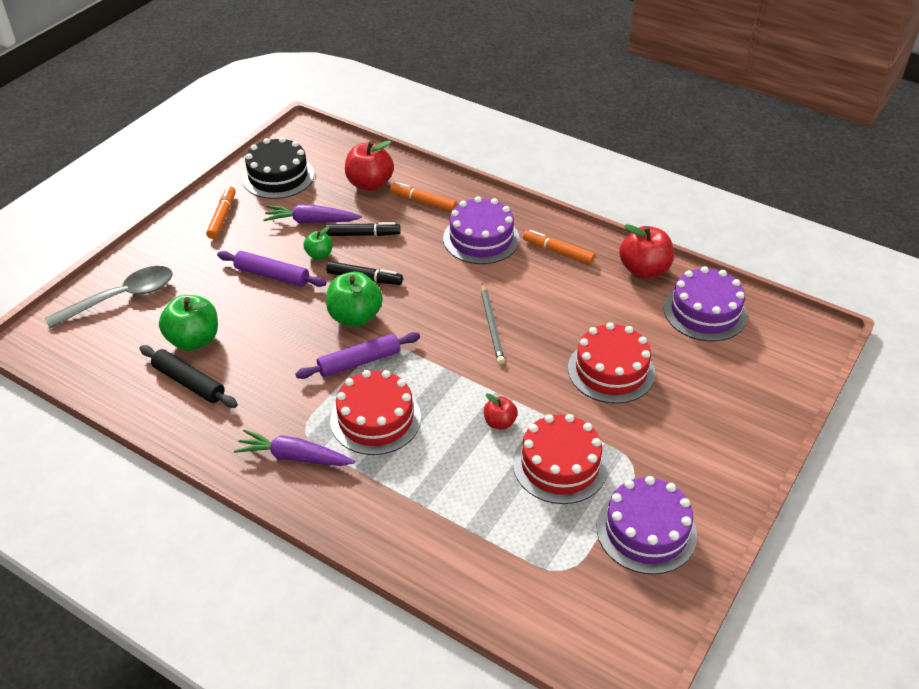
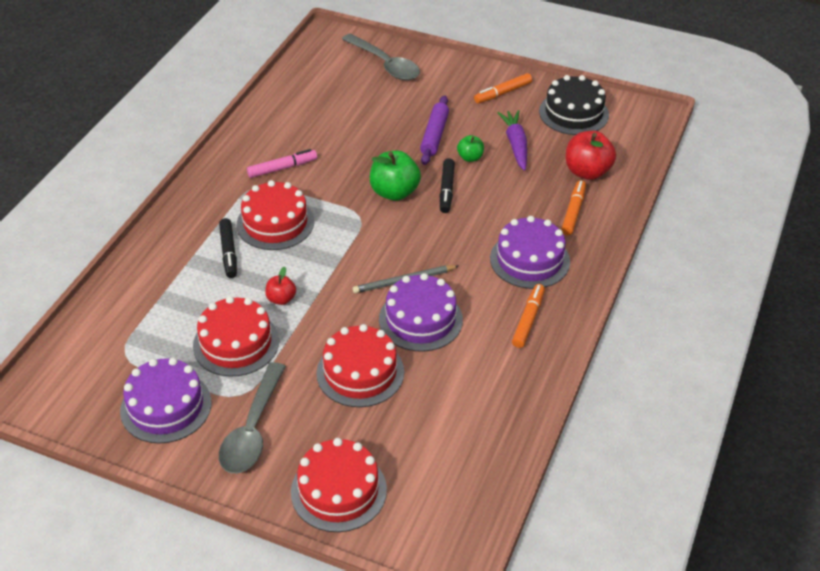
camera: 80 degrees right, 0 degrees up
black rolling pin [139,345,238,408] -> none
green apple [159,295,218,351] -> none
orange marker [206,186,236,239] -> orange marker turned 150 degrees clockwise [474,73,532,104]
purple carrot [234,429,355,466] -> none
purple rolling pin [295,332,420,379] -> none
black marker [326,222,400,236] -> black marker moved to [219,218,237,278]
red apple [619,224,674,279] -> none
purple cake [664,266,747,342] -> purple cake moved to [379,273,463,352]
none -> grey spoon [219,362,286,473]
none -> pink marker [247,149,317,178]
none -> red cake [291,438,387,532]

